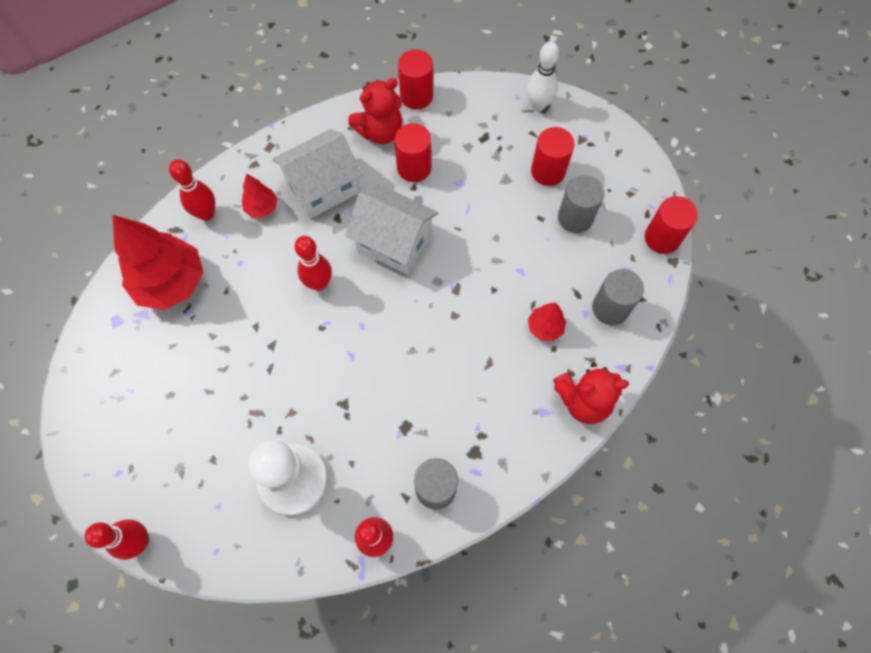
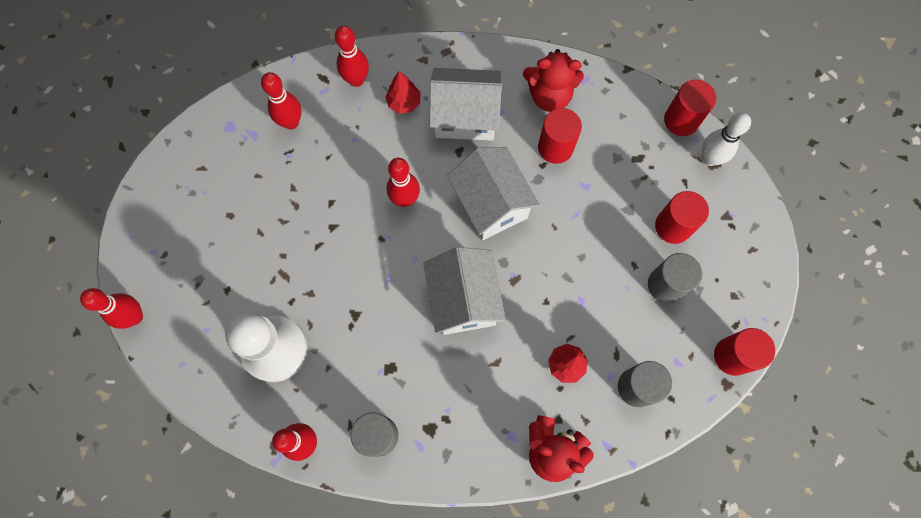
camera: 35 degrees right, 5 degrees up
red tree [113,215,204,310] -> red bowling pin [261,72,301,129]
red cylinder [398,49,433,109] -> red cylinder moved to [664,80,716,136]
none -> white house [423,247,506,335]

